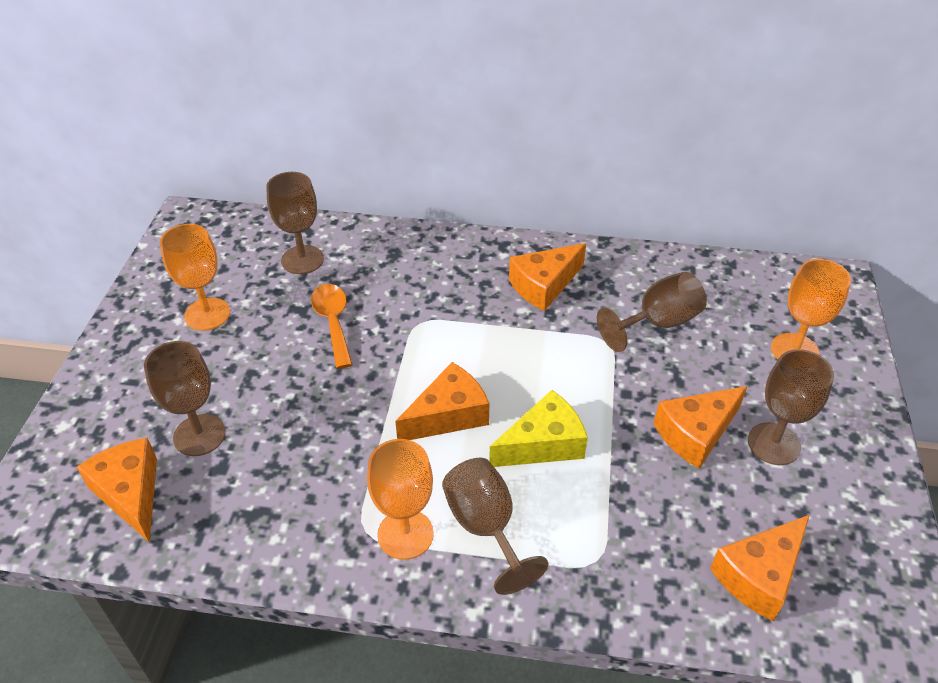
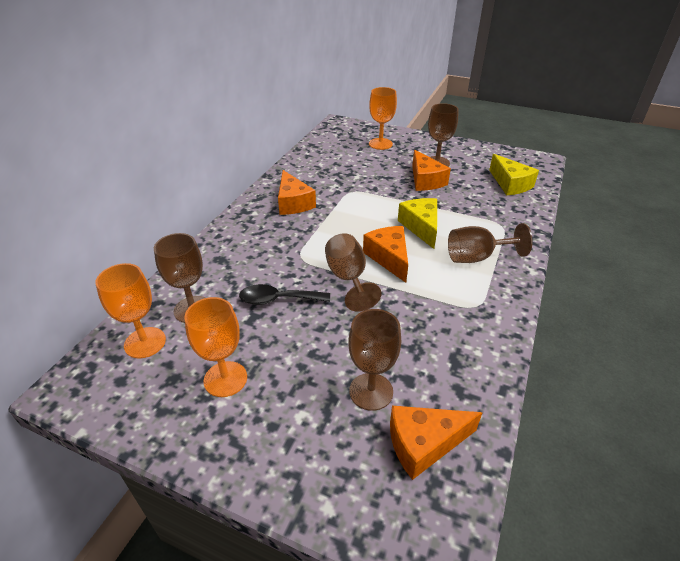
camera: 75 degrees left, 5 degrees down
orange spoon [311,284,353,369] -> black spoon [239,284,330,305]
orange goblet [367,439,434,560] -> orange goblet moved to [96,263,166,359]
brown goblet [597,272,707,352] -> brown goblet moved to [325,233,382,312]
orange cheese [710,515,809,622] -> yellow cheese [489,154,539,195]

